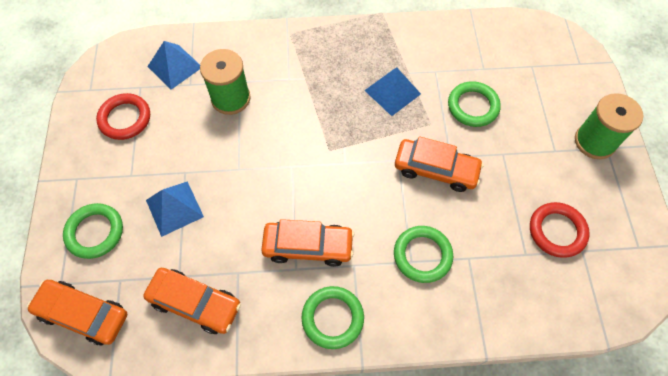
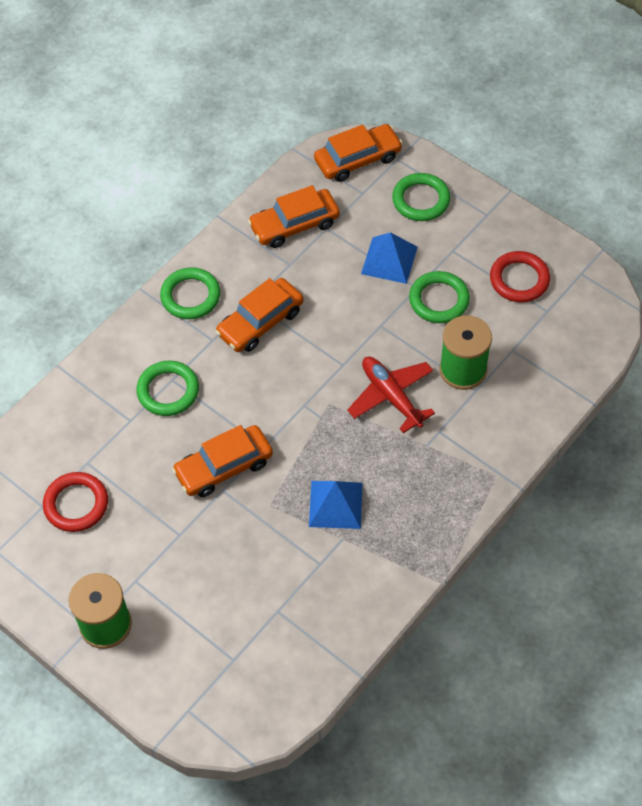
camera: 135 degrees right, 5 degrees down
blue pyramid [147,41,200,90] -> none
green ring [448,81,501,127] -> green ring moved to [409,271,470,323]
none -> red plane [347,357,435,433]

